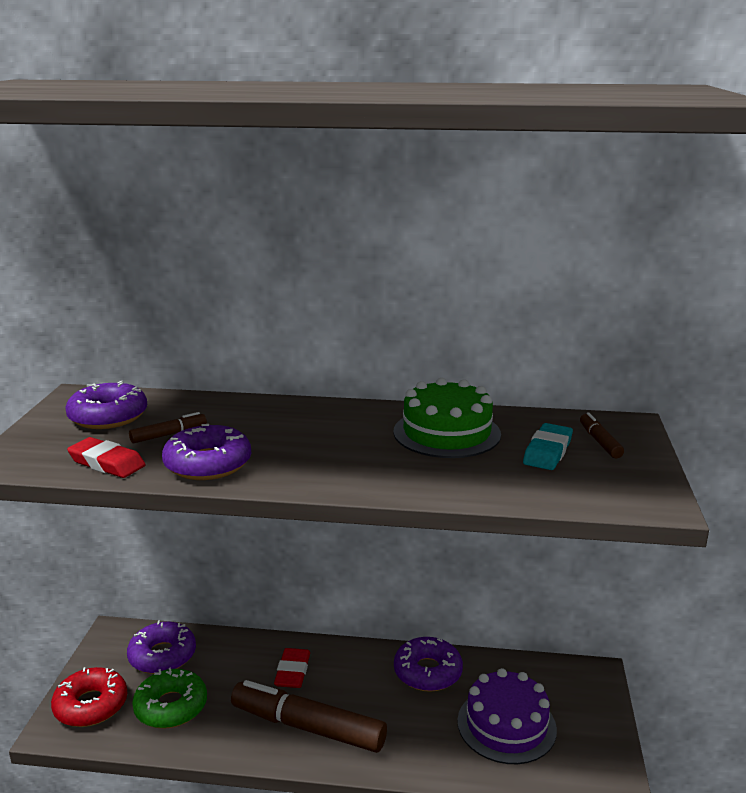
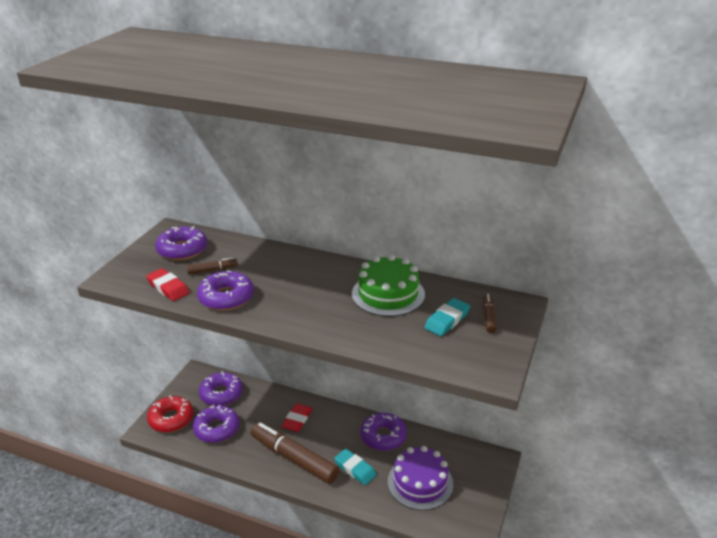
camera: 15 degrees right, 10 degrees up
green donut [132,667,207,728] -> purple donut [193,405,239,443]
none -> turquoise eraser [334,449,377,485]

